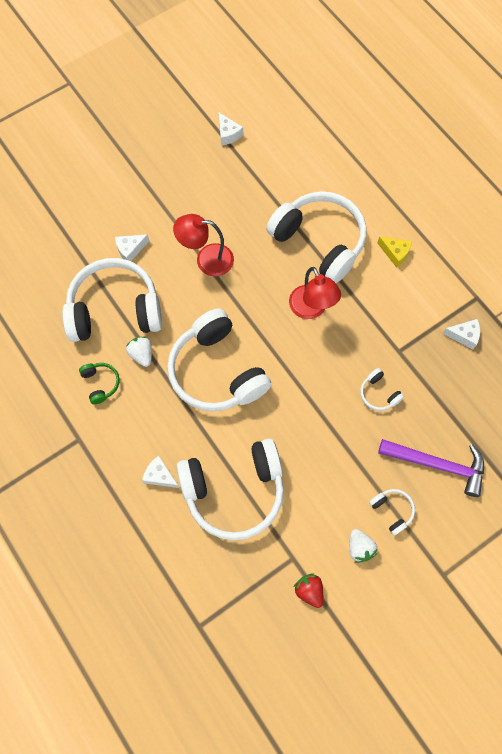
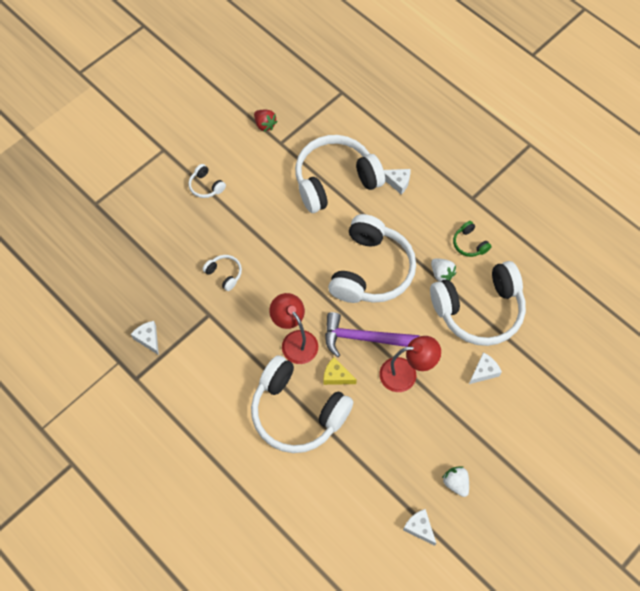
camera: 170 degrees right, 5 degrees down
white headphones [167,308,272,412] -> white headphones turned 60 degrees clockwise [328,214,416,303]
white strawberry [349,529,377,563] -> white strawberry moved to [442,466,469,497]
yellow cheese [378,237,412,268] -> yellow cheese moved to [323,357,357,385]
purple hammer [378,439,484,497] -> purple hammer moved to [325,312,420,357]
white cheese [442,319,480,349] -> white cheese turned 60 degrees clockwise [131,321,159,355]

